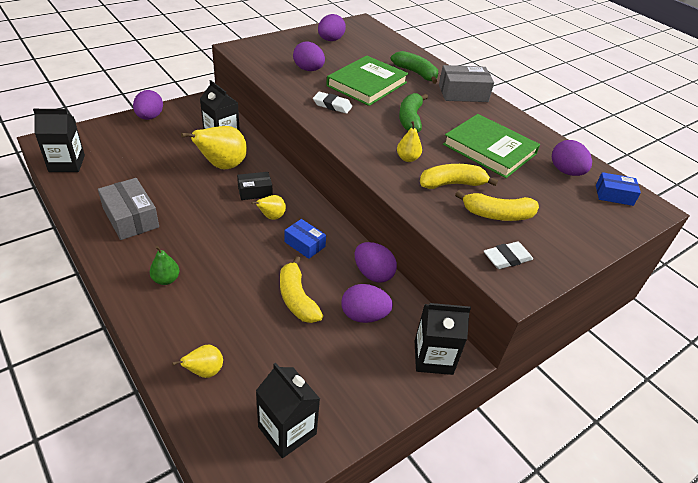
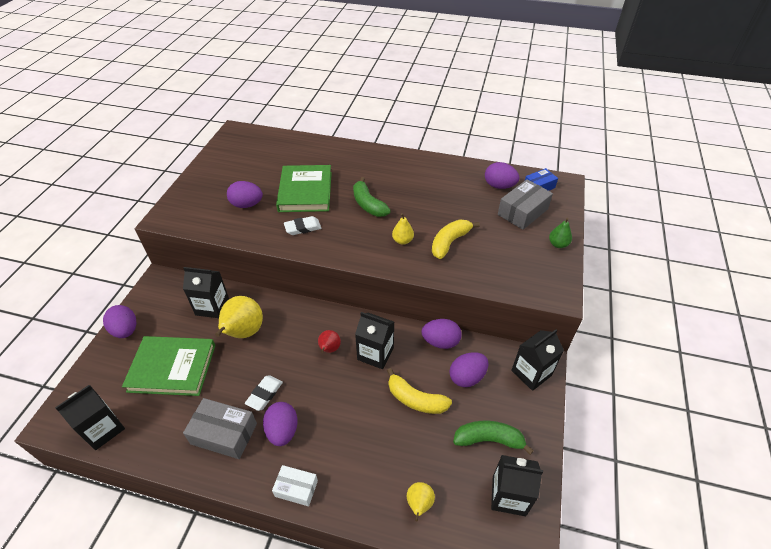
camera: 35 degrees left, 5 degrees up
green pear [150,246,179,285] -> green pear moved to [549,218,572,248]
black box [237,172,272,200] -> none
yellow pear [251,195,286,220] -> red pear [318,330,341,353]
blue box [284,219,326,259] -> black carton [355,312,394,369]
purple egg [318,14,346,41] -> purple egg moved to [263,402,298,446]
green banana [391,51,438,84] -> green banana moved to [453,421,534,455]
grey box [439,65,494,102] -> grey box moved to [498,179,553,230]
green book [443,114,540,178] -> green book moved to [122,336,215,396]
yellow banana [455,190,539,221] -> none
white eraser [484,241,533,269] -> white eraser moved to [245,375,283,411]
none -> white box [272,465,318,506]

